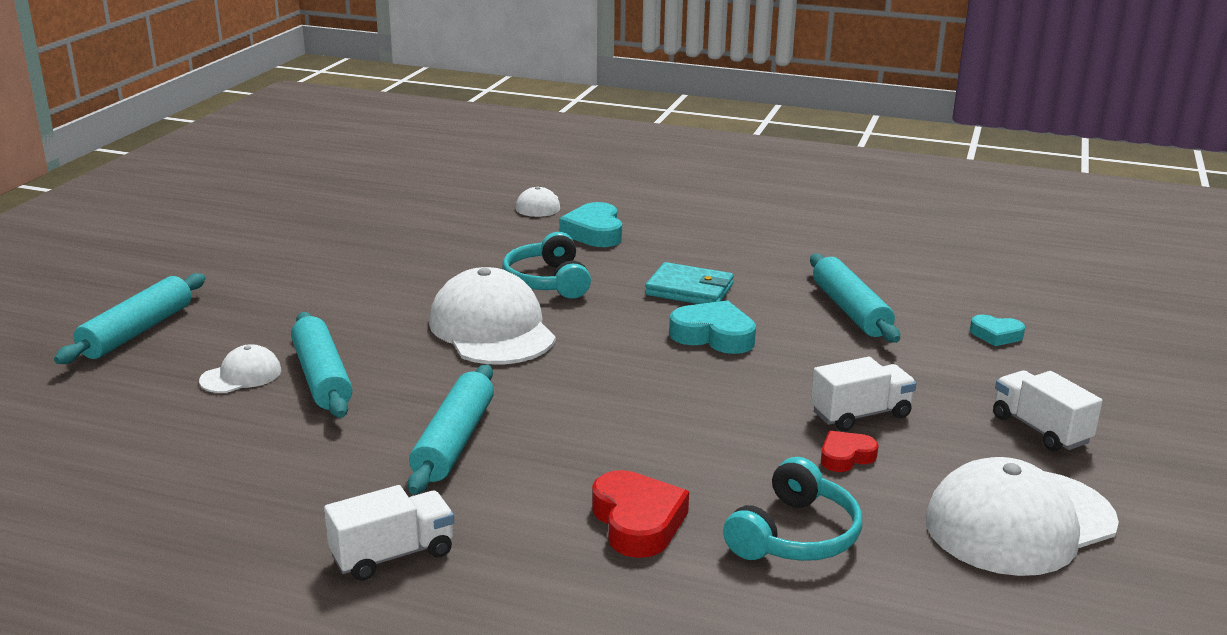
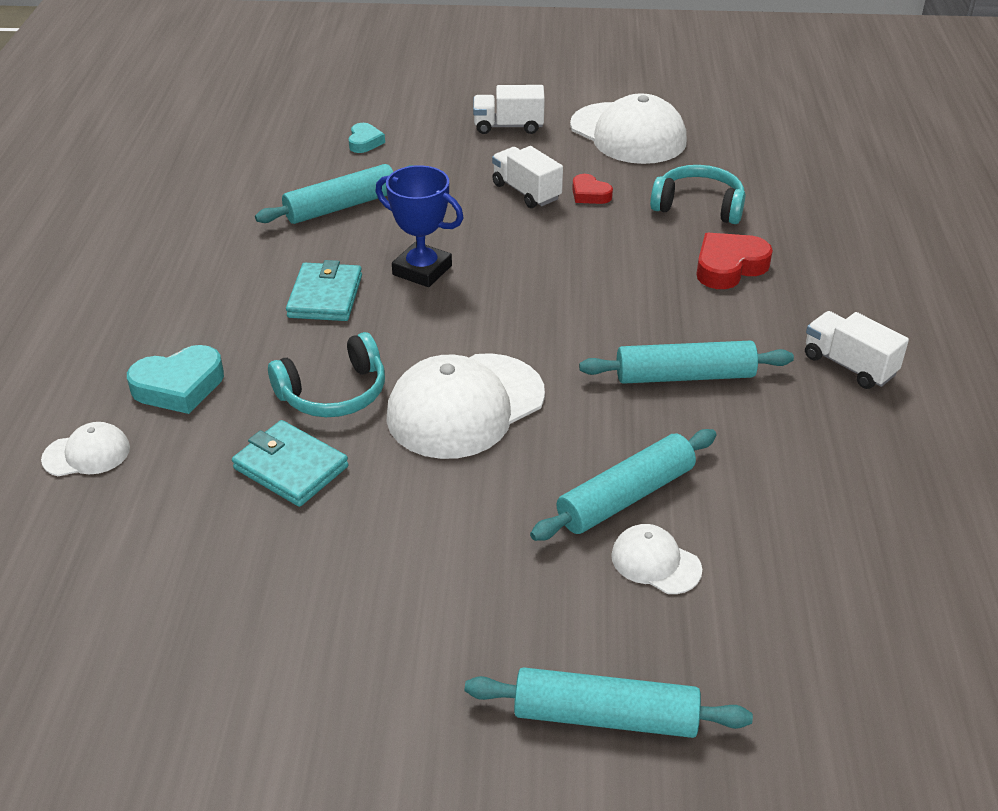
camera: 105 degrees left, 15 degrees up
turquoise heart [669,300,756,354] -> blue trophy [376,165,464,287]
white truck [993,370,1103,452] -> white truck turned 45 degrees clockwise [473,85,545,134]
none -> turquoise wallet [232,420,348,507]

